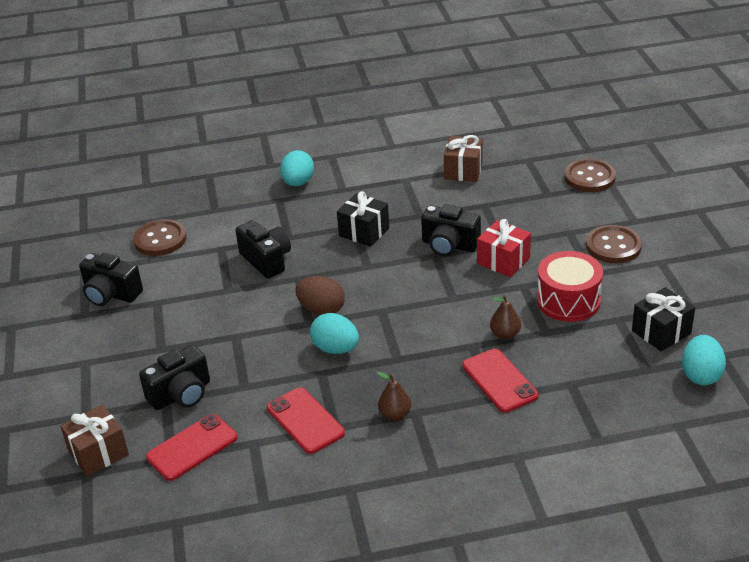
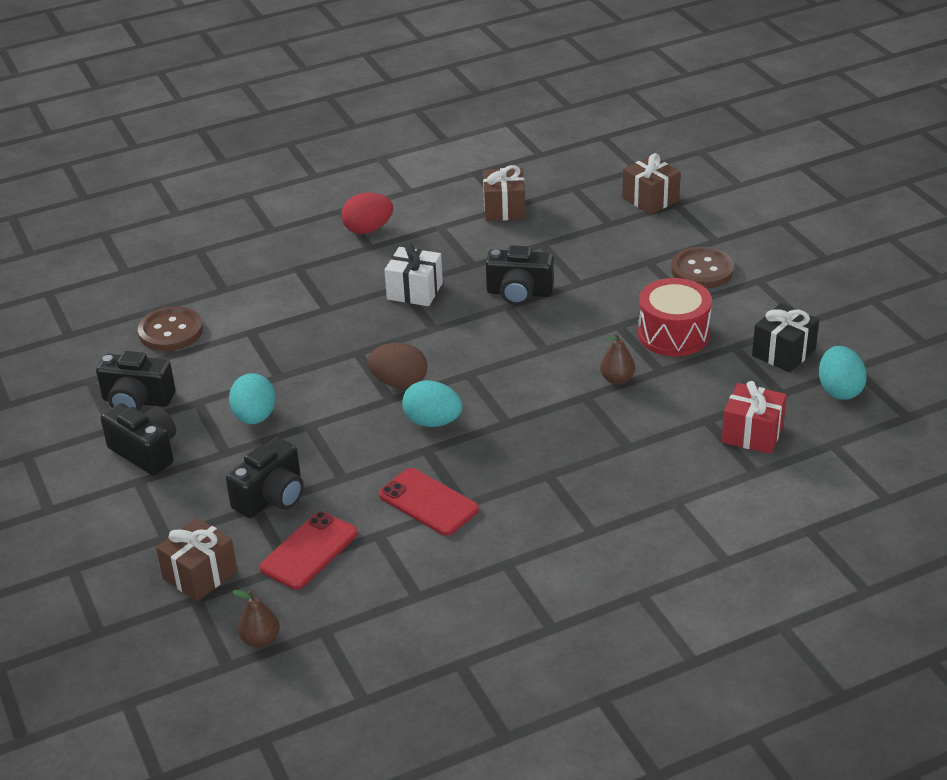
camera: 15 degrees left, 0 degrees up
black camera [235,221,291,278] -> black camera moved to [101,403,176,475]
turquoise egg [280,150,314,186] -> turquoise egg moved to [229,373,275,424]
black gift [337,191,389,247] -> white gift [384,243,443,306]
brown pear [377,372,411,421] -> brown pear moved to [232,590,280,648]
red phone [462,349,539,413] -> none
red gift [477,219,531,277] -> red gift moved to [722,381,787,454]
brown button [564,159,616,192] -> brown gift [622,153,681,215]
none -> red egg [341,193,393,234]

